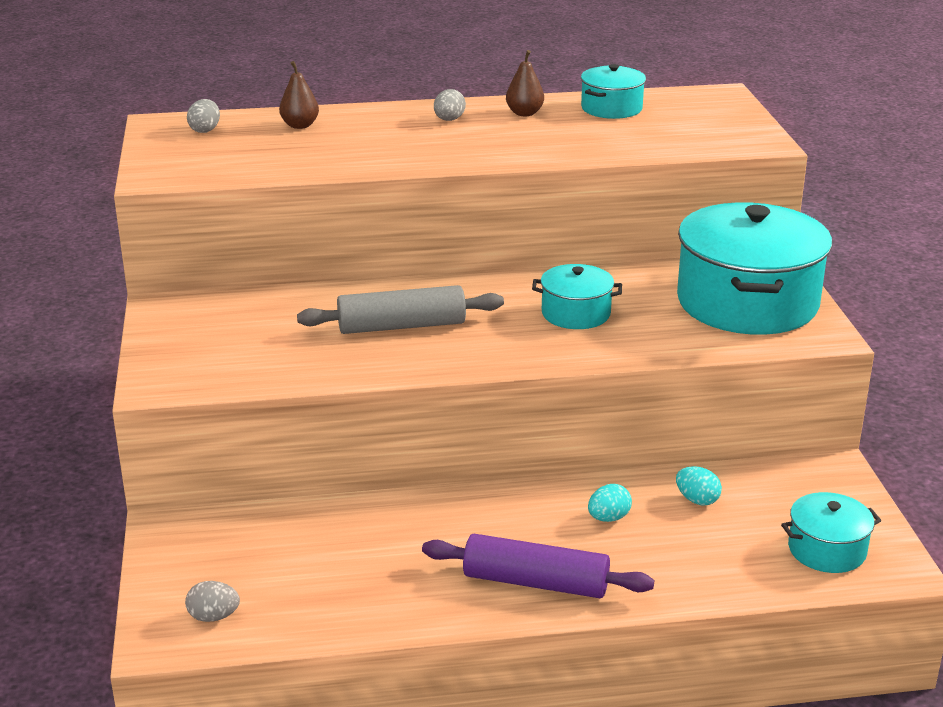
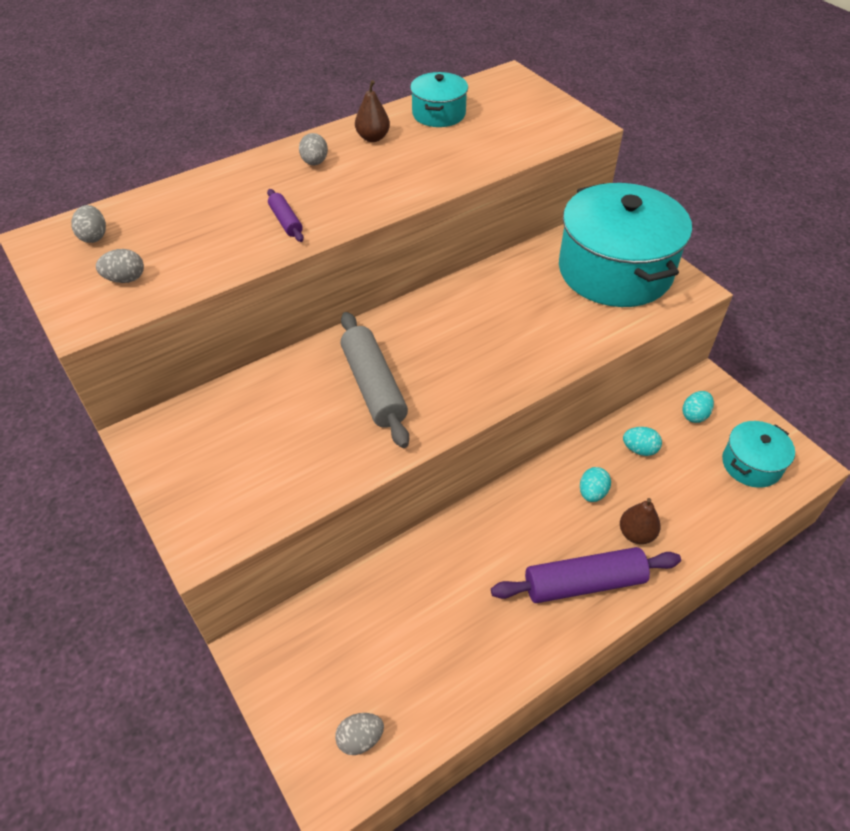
camera: 25 degrees left, 20 degrees up
brown pear [279,61,319,129] -> brown pear moved to [620,498,661,544]
grey rolling pin [297,285,504,334] -> grey rolling pin turned 75 degrees counterclockwise [341,312,409,448]
turquoise pot [532,264,622,329] -> none
none -> grey egg [96,249,144,283]
none -> purple rolling pin [267,189,304,242]
none -> turquoise egg [682,391,714,423]

